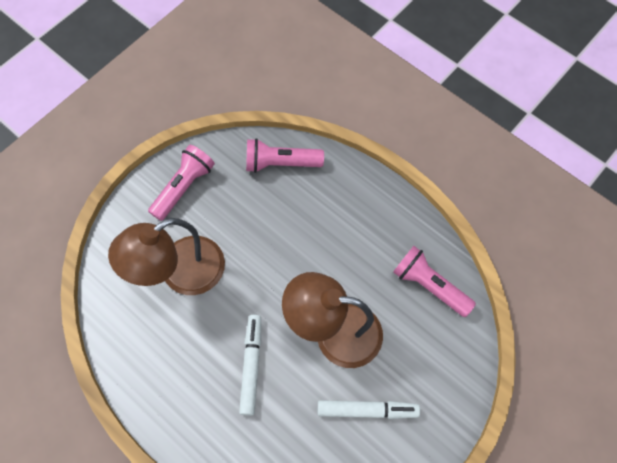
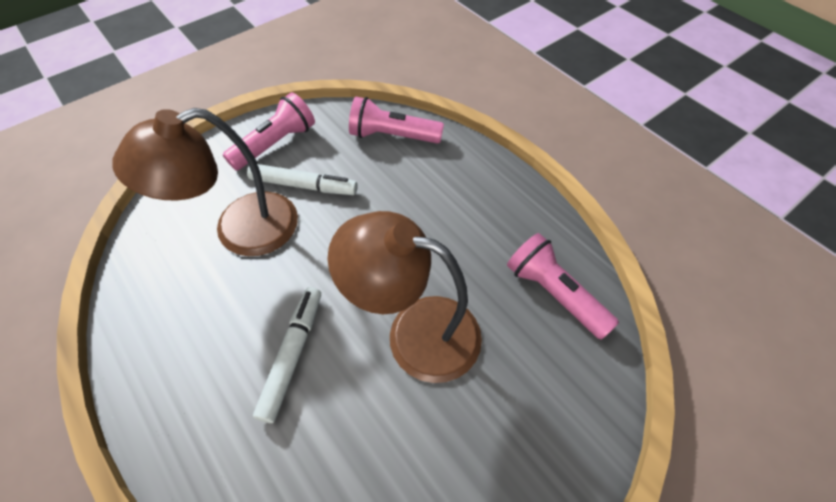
camera: 10 degrees right, 10 degrees down
white marker [318,400,420,419] -> white marker moved to [247,164,358,195]

